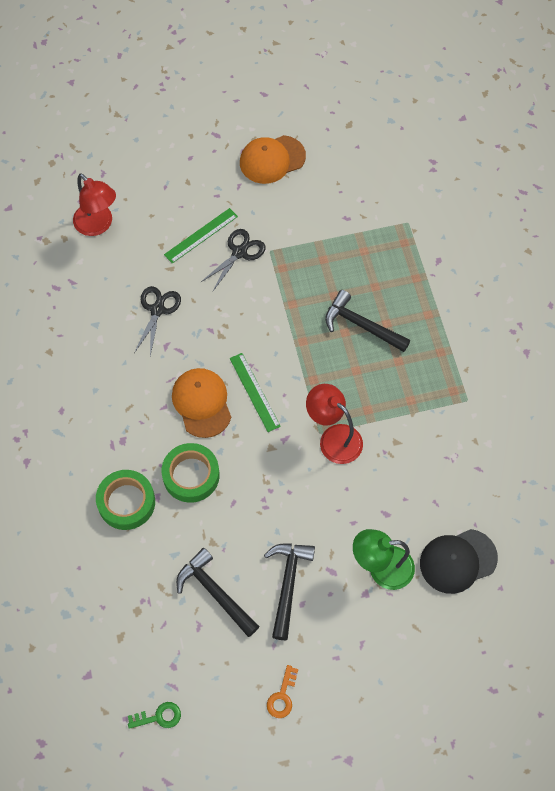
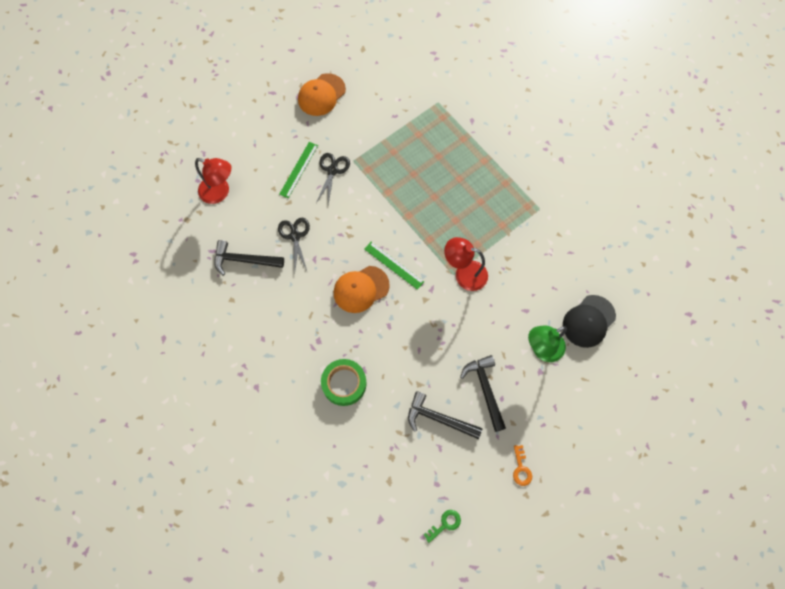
camera: 25 degrees left, 5 degrees up
green tape [162,443,220,503] -> none
orange cap [172,368,231,438] -> orange cap turned 75 degrees counterclockwise [334,266,390,313]
black hammer [325,290,410,352] -> black hammer moved to [215,240,284,276]

